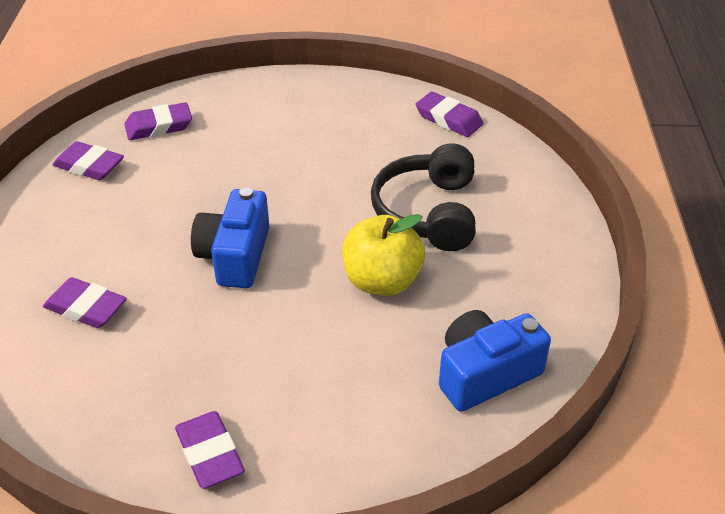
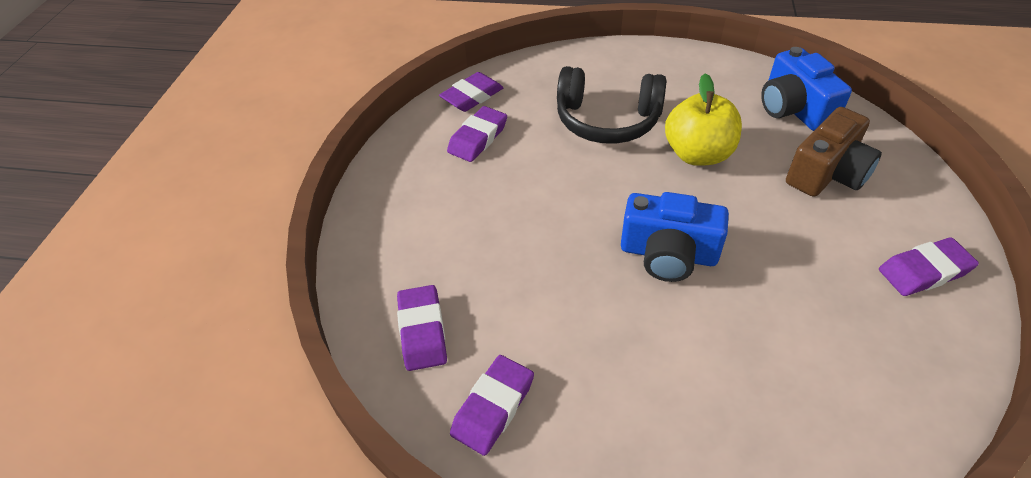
camera: 80 degrees left, 5 degrees up
purple eraser [43,277,127,328] -> purple eraser moved to [447,106,507,162]
none -> brown camera [786,107,882,197]

